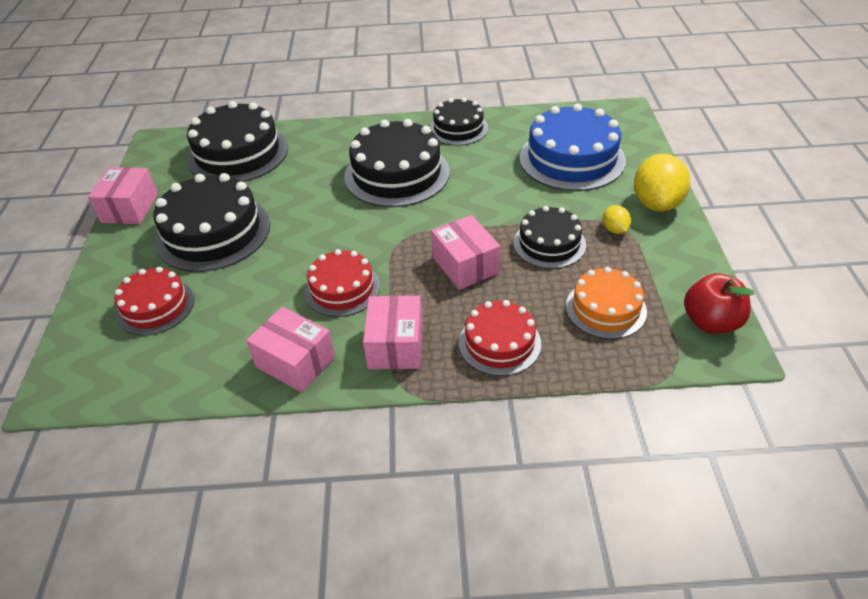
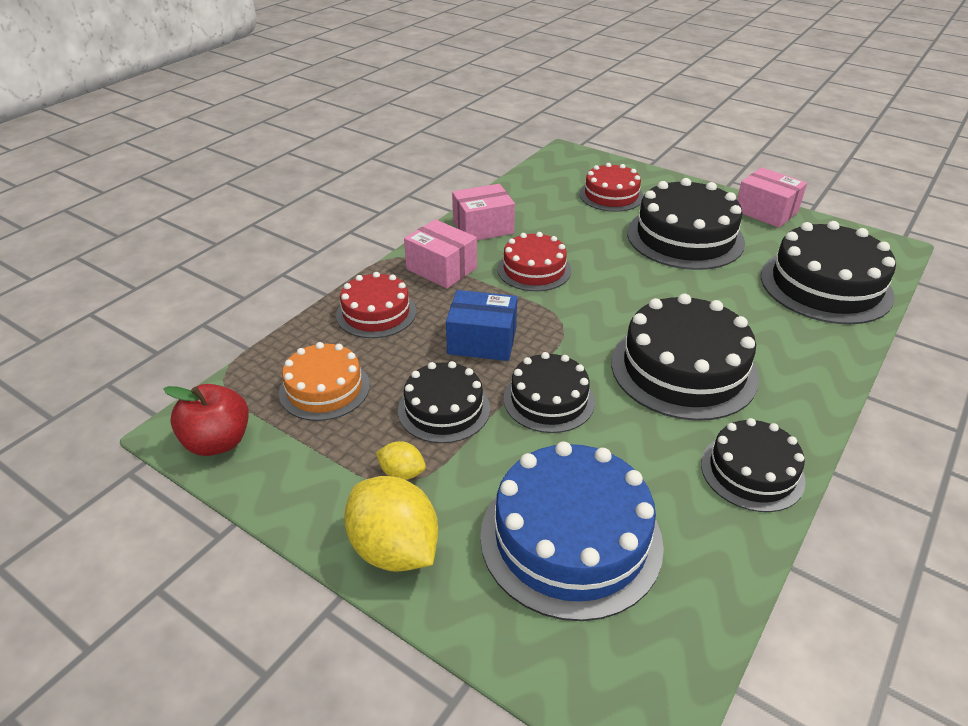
camera: 125 degrees right, 5 degrees down
pink box [431,215,500,290] -> blue box [446,290,517,361]
none -> black cake [504,352,595,433]

